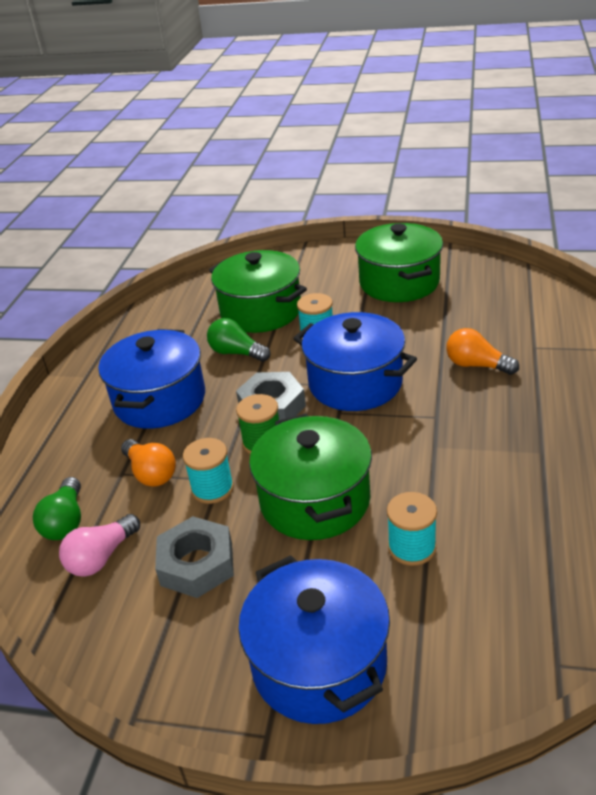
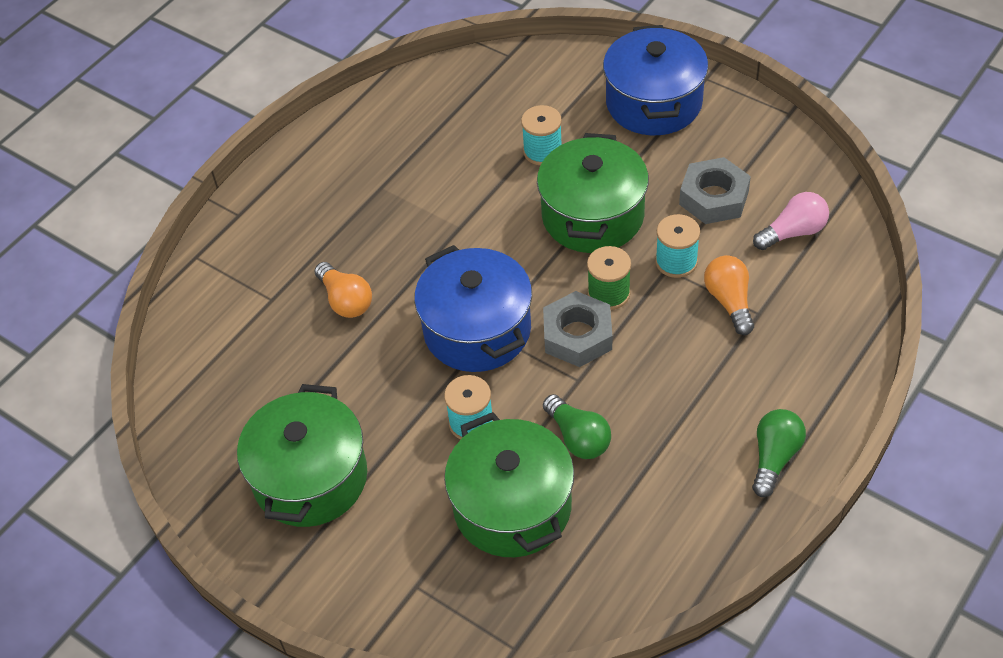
camera: 155 degrees left, 15 degrees up
green light bulb [33,477,81,540] -> green light bulb moved to [752,409,806,497]
blue pot [98,329,205,429] -> none

